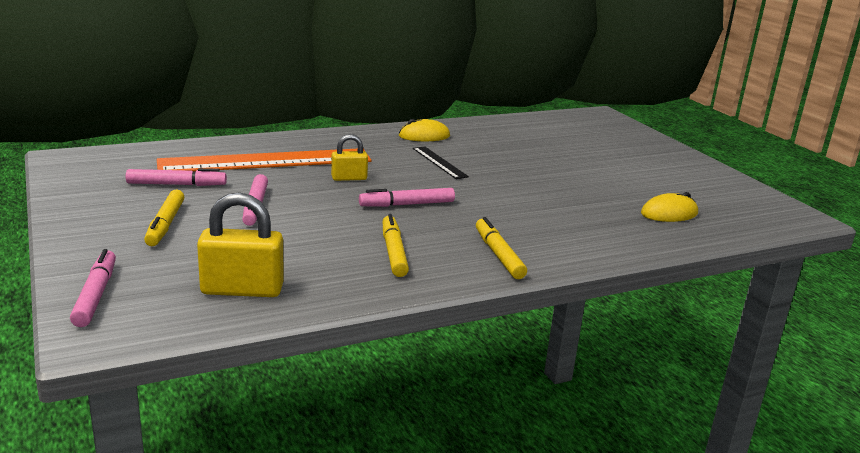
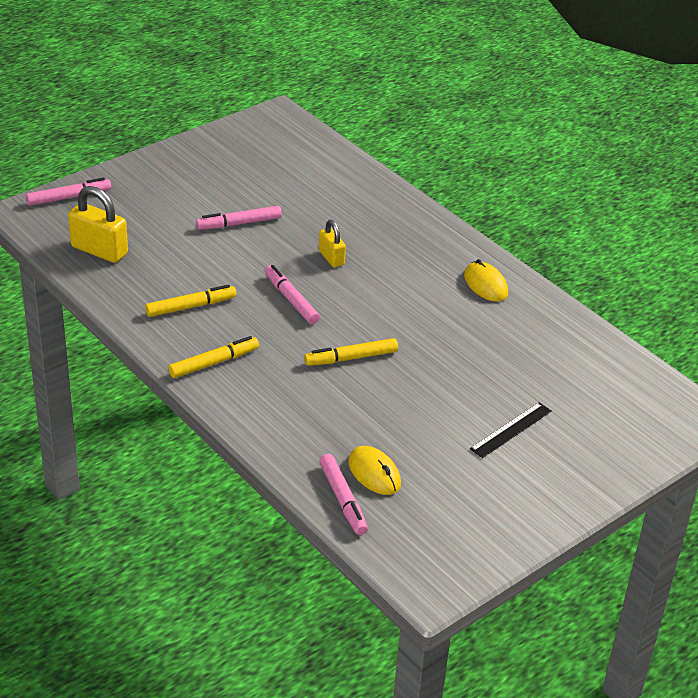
camera: 75 degrees right, 15 degrees up
pink marker [126,168,227,186] -> pink marker moved to [319,454,368,535]
yellow marker [144,189,184,246] -> yellow marker moved to [304,338,398,366]
orange ruler [157,149,371,171] -> none
yellow padlock [197,192,284,297] -> yellow padlock turned 45 degrees counterclockwise [68,186,128,263]
black ruler [413,146,469,179] -> black ruler moved to [470,402,552,458]

